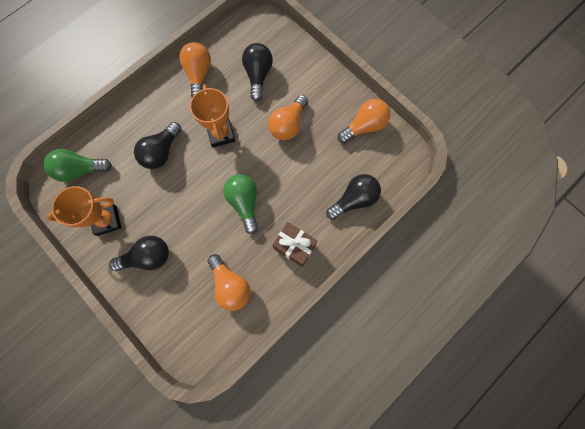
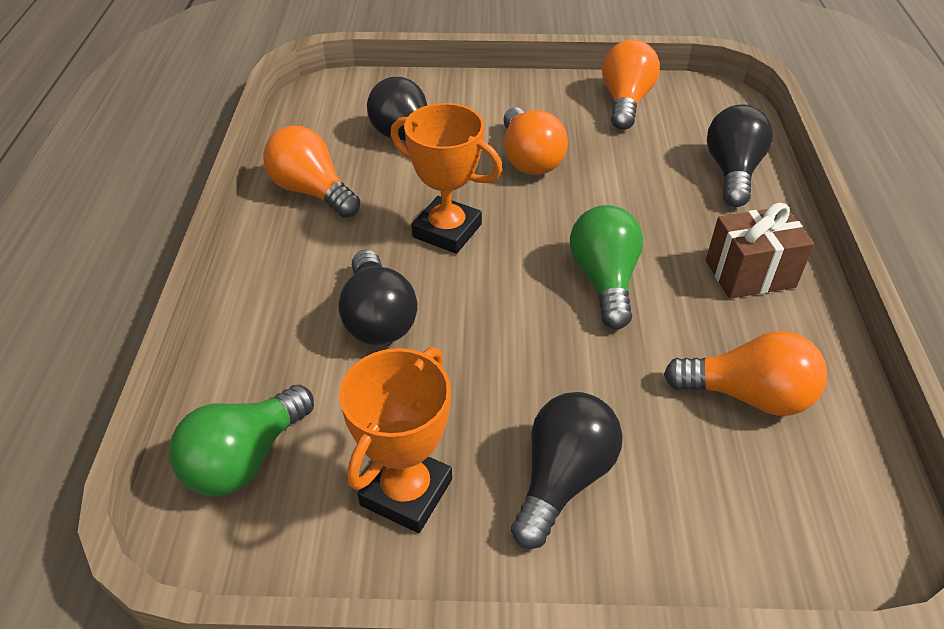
camera: 45 degrees left, 30 degrees down
green light bulb [223,174,258,234] -> green light bulb turned 60 degrees clockwise [570,205,643,329]

